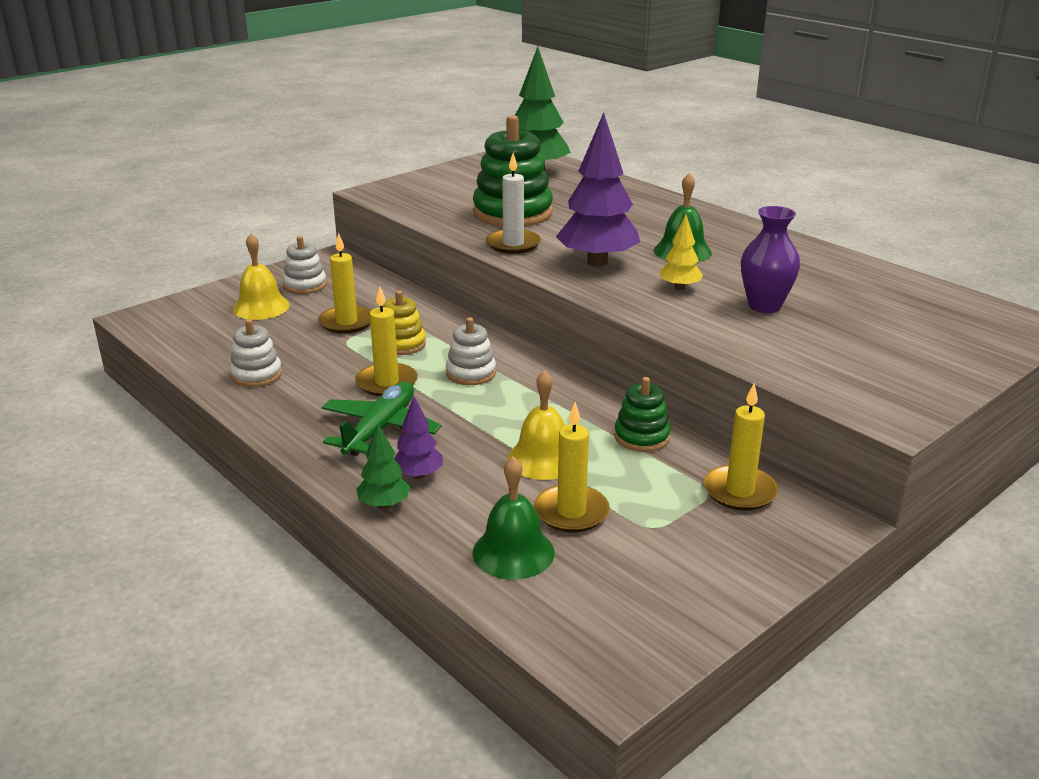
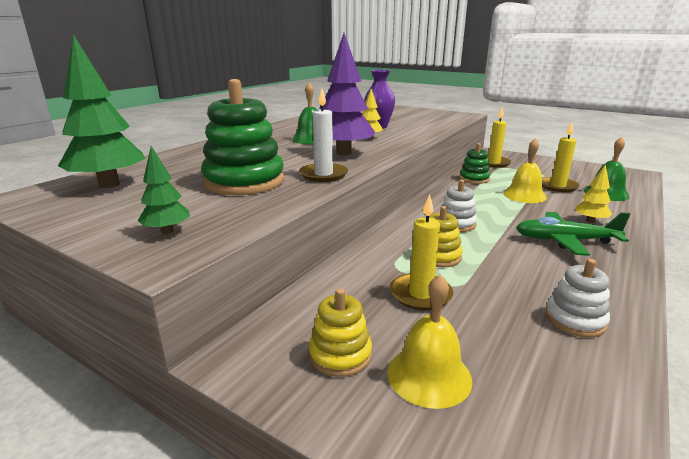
camera: 105 degrees left, 5 degrees down
white stacking toy [283,236,327,294] -> yellow stacking toy [309,288,372,377]
yellow candle [355,287,418,396] -> none
green tree [356,423,410,509] -> green tree moved to [138,146,190,234]
purple tree [394,396,443,479] -> yellow tree [575,164,612,223]

